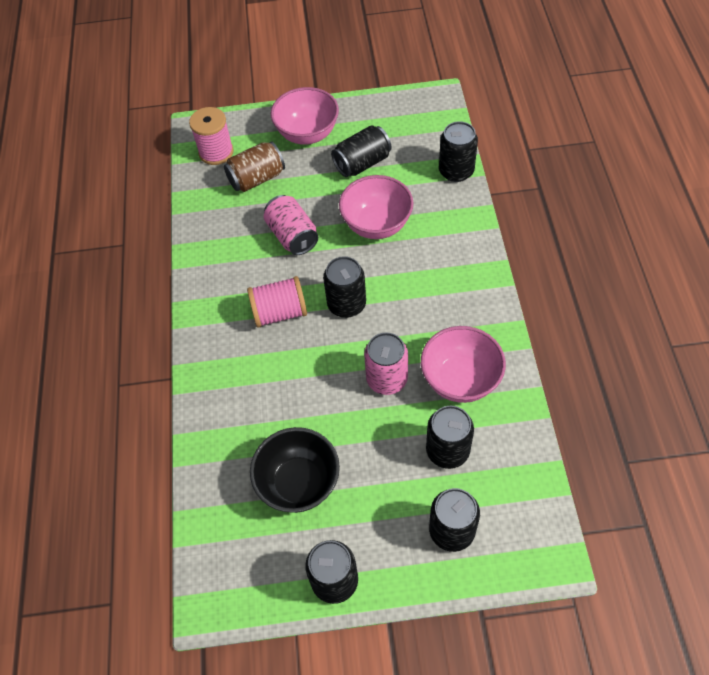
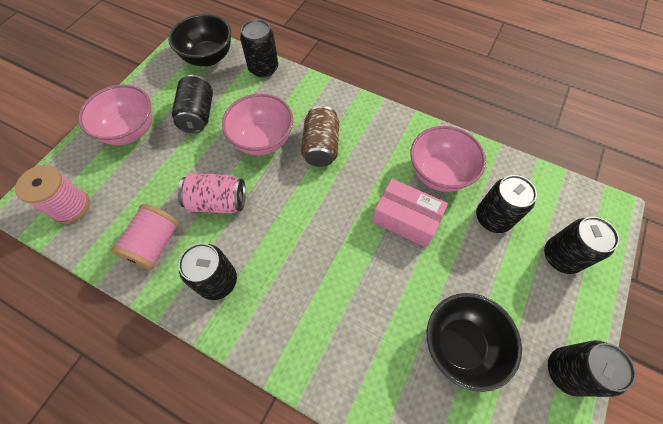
camera: 60 degrees left, 5 degrees up
brown can [224,141,285,192] -> brown can moved to [301,106,339,167]
pink spool [247,276,307,328] -> pink spool moved to [111,204,179,270]
black can [323,256,366,318] -> black can moved to [178,243,237,300]
pink can [364,332,408,395] -> pink box [372,179,448,247]
none -> black bowl [168,14,231,66]

